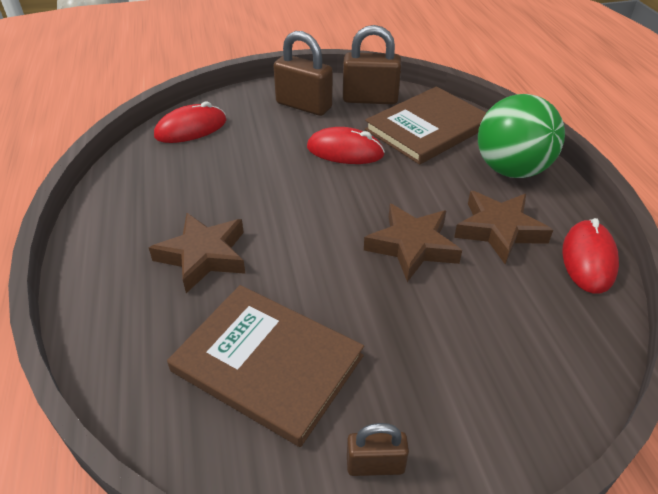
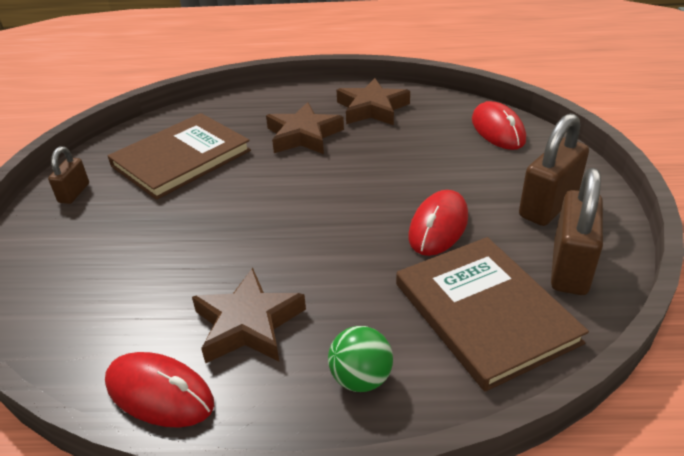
camera: 105 degrees right, 5 degrees down
brown star [364,204,462,282] -> brown star moved to [337,78,410,125]
green ball [478,94,565,178] -> green ball [328,326,393,392], size x0.52

